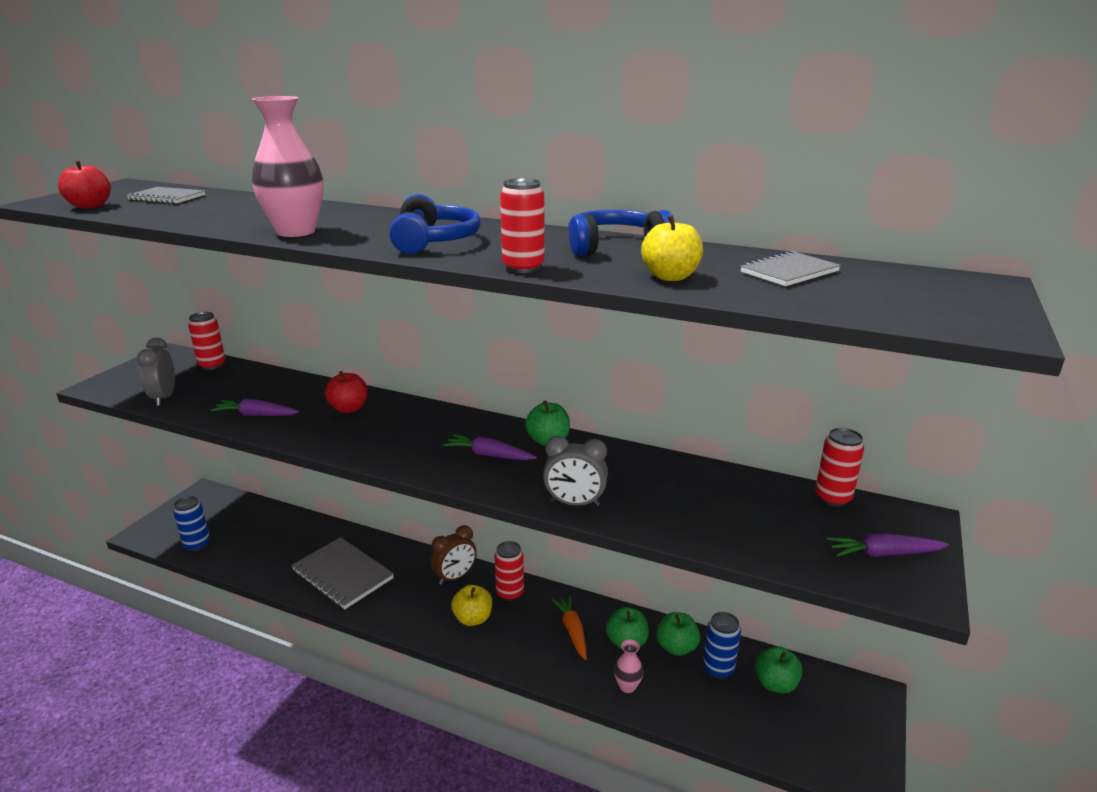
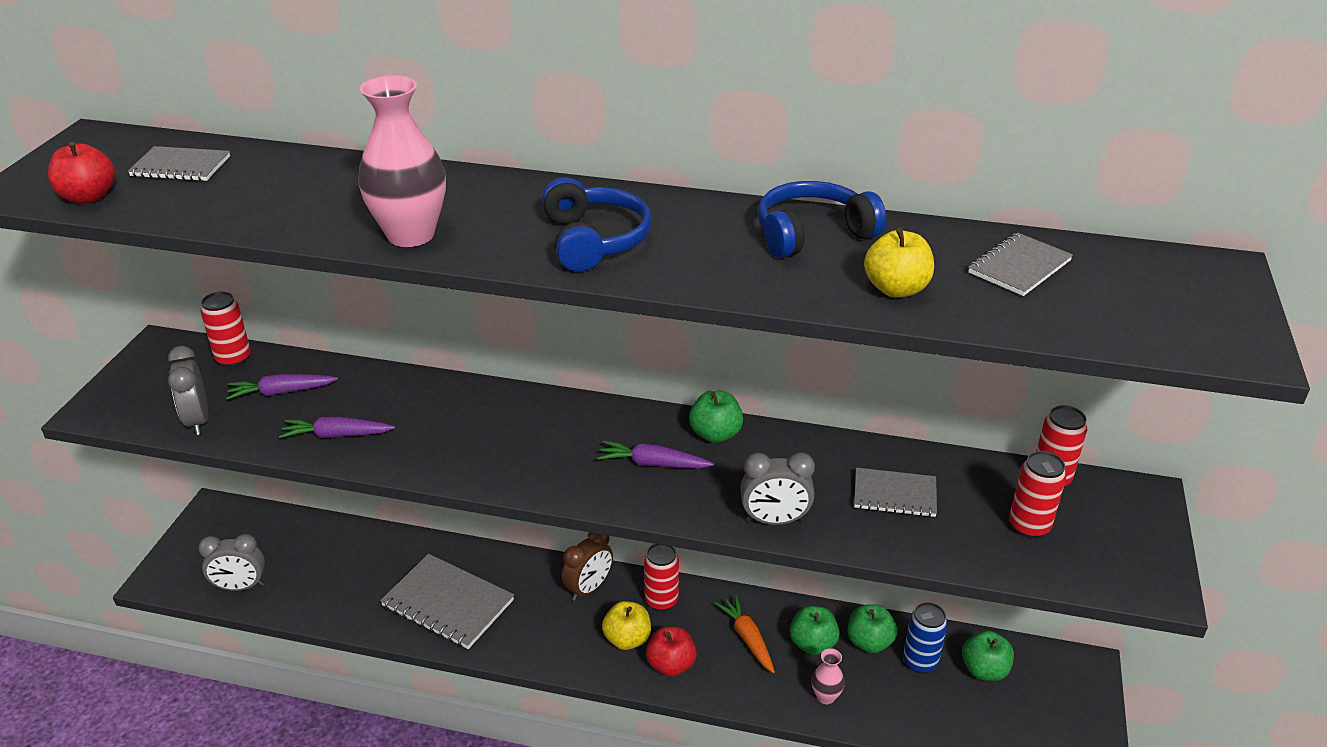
camera: 10 degrees left, 10 degrees up
blue can [173,496,210,552] -> grey clock [198,534,265,591]
red apple [325,371,368,413] -> red apple moved to [646,627,697,677]
red can [500,178,545,273] -> red can moved to [1009,451,1066,538]
purple carrot [826,534,949,557] -> purple carrot moved to [226,374,338,400]
none -> grey notebook [854,467,937,517]

